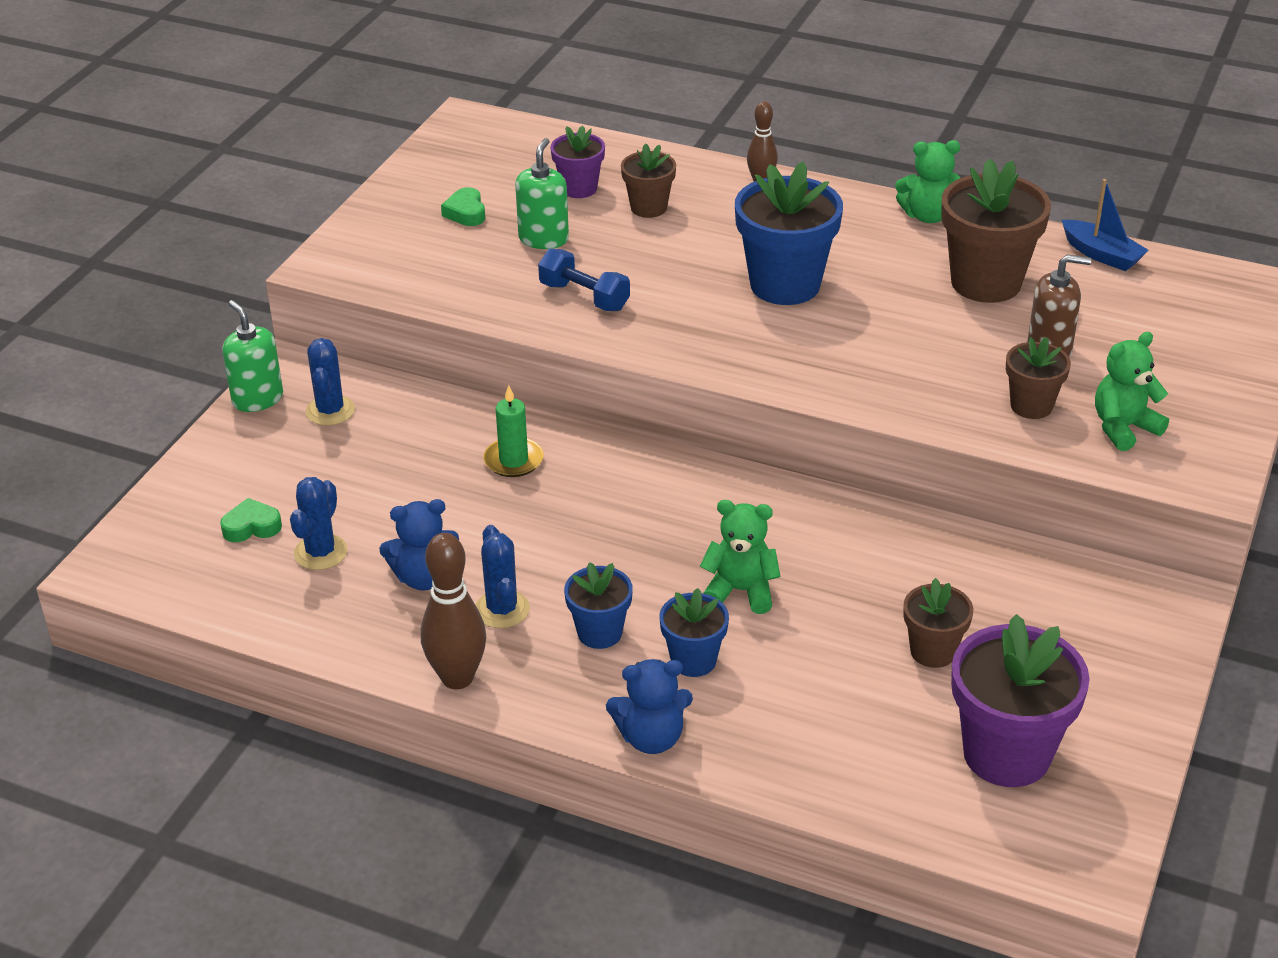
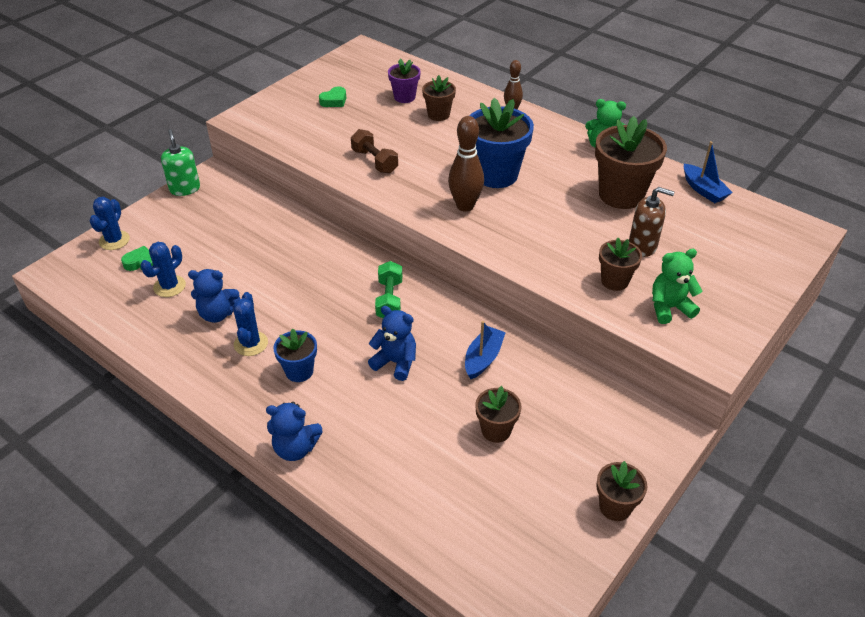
camera: 15 degrees right, 5 degrees up
blue cactus [306,338,355,426] -> blue cactus moved to [90,197,130,250]
brown bowling pin [421,533,486,689] -> brown bowling pin moved to [448,116,484,212]
green heart [441,187,485,226] -> green heart turned 135 degrees counterclockwise [319,86,346,107]
green candle [483,385,544,477] -> none
green soap dispenser [515,138,569,249] -> none
blue dumbbell [538,249,630,311] -> brown dumbbell [351,129,398,174]
blue flower pot [659,588,729,677] -> none
green teddy bear [700,500,781,614] -> blue teddy bear [368,306,416,381]
purple flower pot [951,614,1090,787] -> none
none -> green dumbbell [375,261,402,318]
none -> blue boat [465,321,506,379]
none -> brown flower pot [596,461,647,521]

